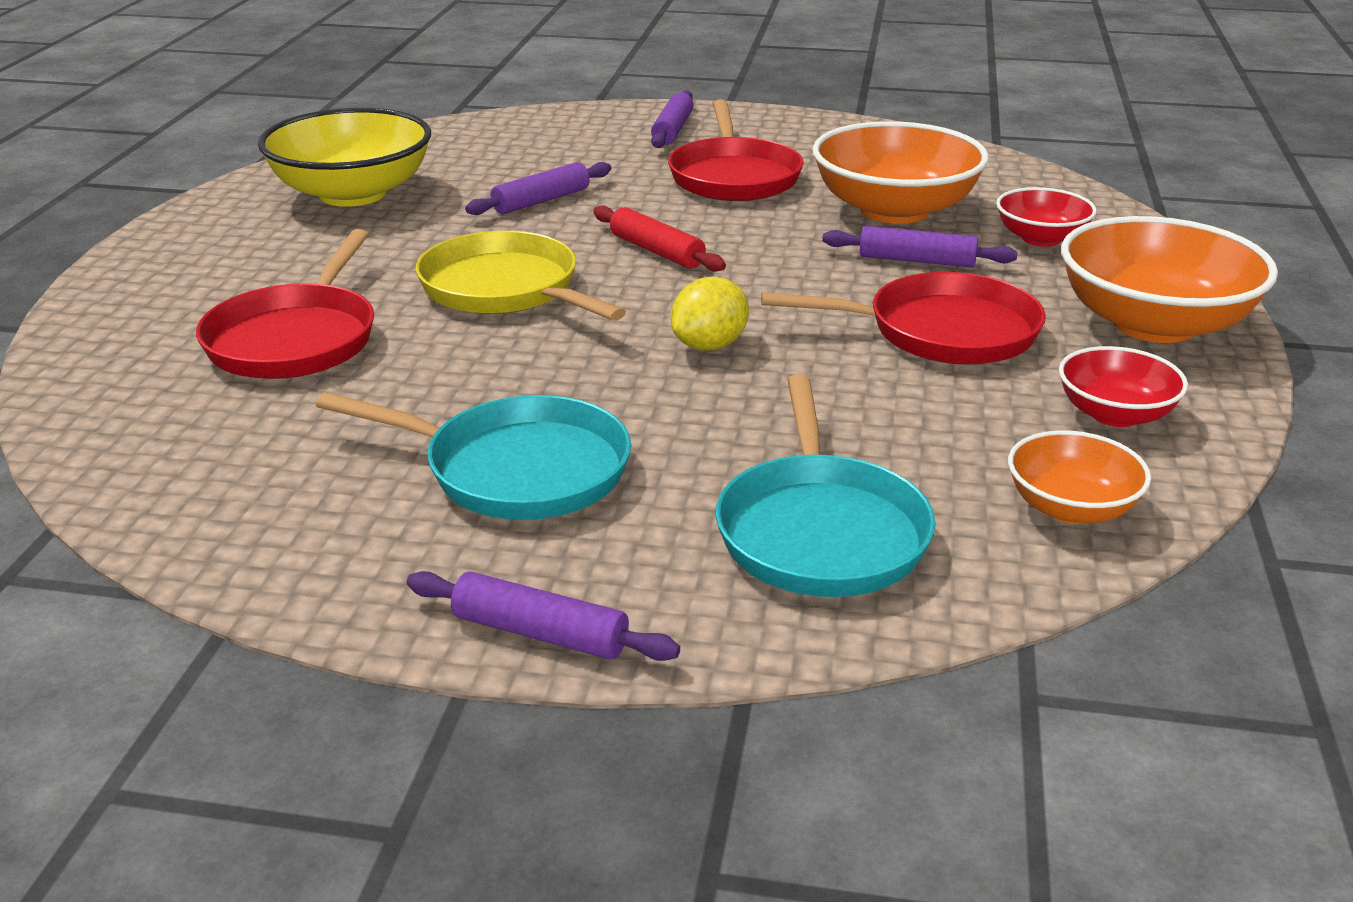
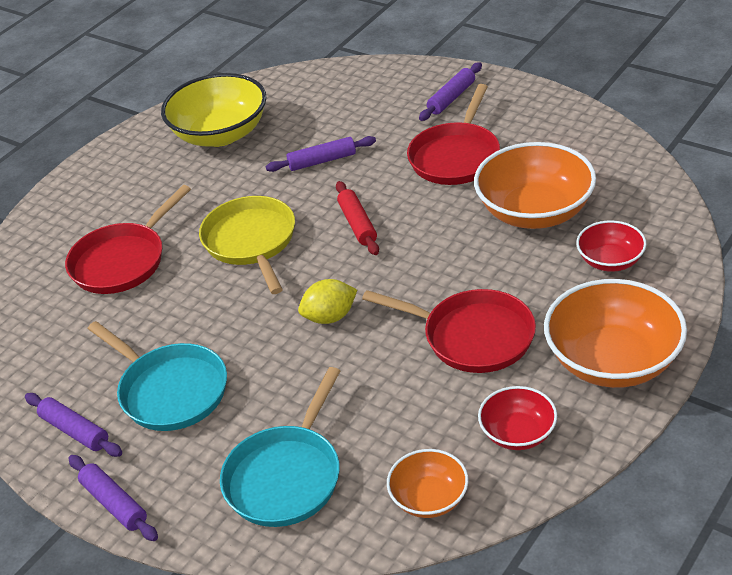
camera: 30 degrees right, 10 degrees up
purple rolling pin [822,226,1018,268] -> purple rolling pin moved to [25,393,122,457]

